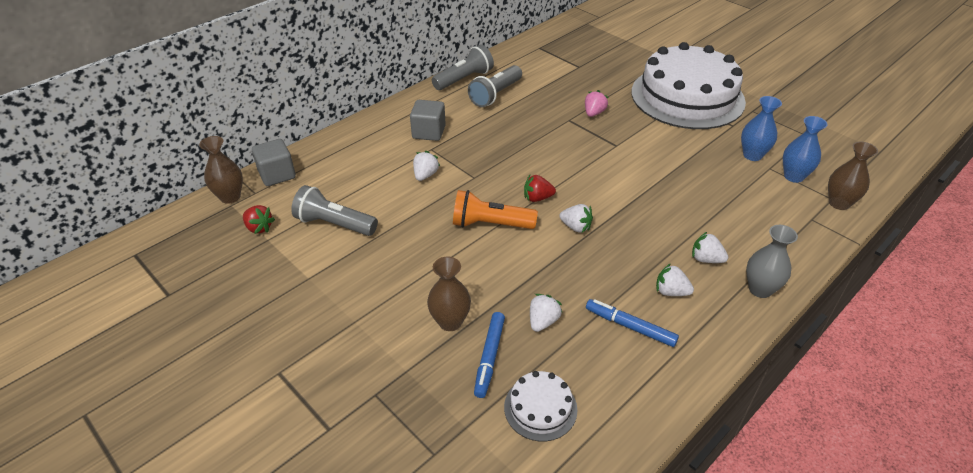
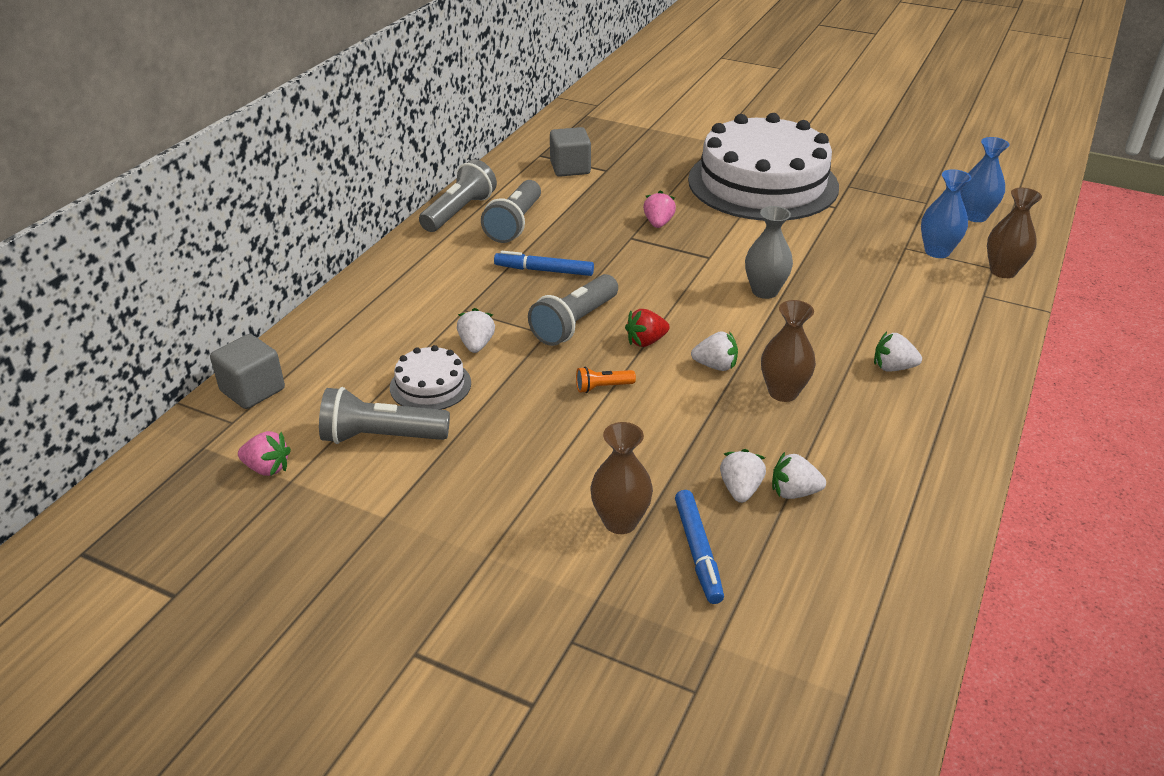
camera: 20 degrees left, 5 degrees down
brown vase [199,136,243,204] -> brown vase moved to [761,300,816,402]
red strawberry [243,205,275,234] -> pink strawberry [238,431,291,476]
grey cube [410,100,446,141] -> grey cube moved to [550,127,591,177]
orange flashlight [453,190,538,229] -> orange flashlight [576,367,636,393], size x0.50
white cake [504,371,578,441] -> white cake moved to [390,345,471,410]
blue marker [586,299,679,347] -> blue marker moved to [494,251,594,276]
white strawberry [656,263,694,296] -> white strawberry moved to [772,452,826,499]
blue vase [741,96,782,161] -> blue vase moved to [960,137,1009,222]
grey vase [746,225,798,298] -> grey vase moved to [745,206,793,299]
none -> grey flashlight [528,274,618,346]

